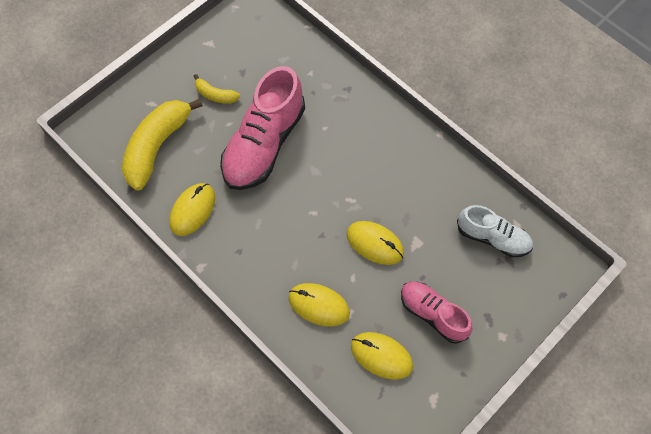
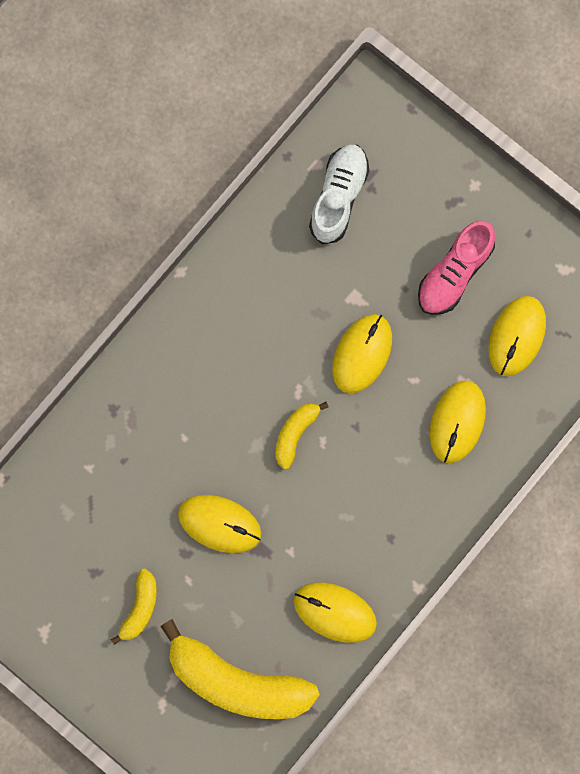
camera: 95 degrees left, 15 degrees up
pink shoe [220,66,305,190] -> yellow mouse [178,495,261,553]
none -> yellow banana [275,402,328,470]

